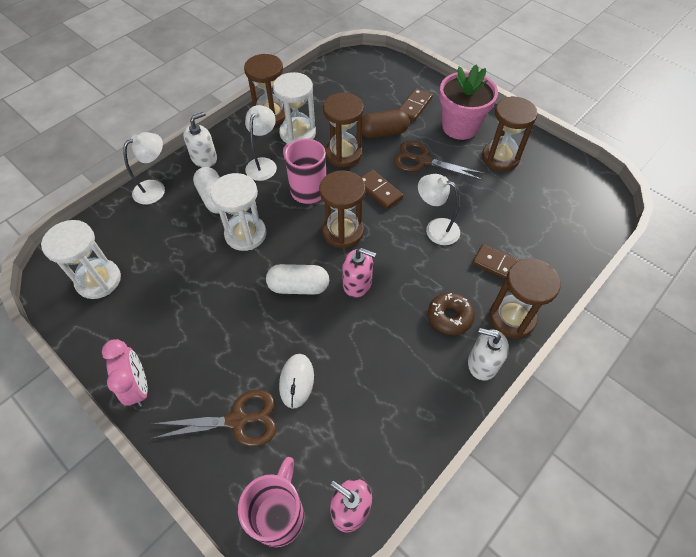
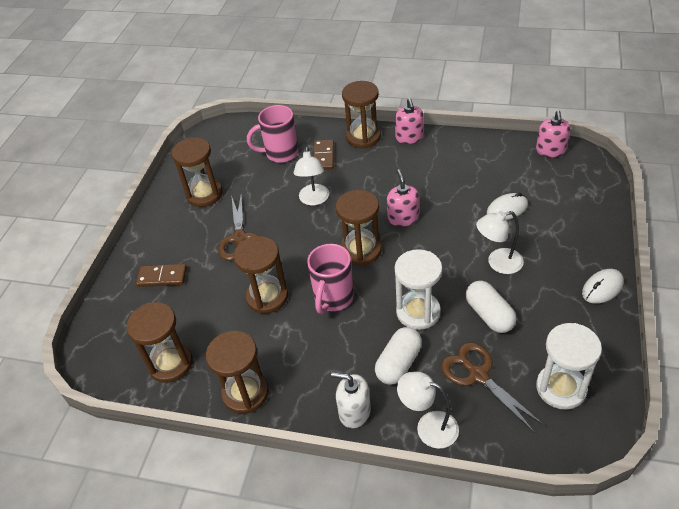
camera: 115 degrees left, 10 degrees down
pink clock [102,339,148,407] -> white mouse [582,269,624,304]
brown scissors [151,390,277,446] -> brown scissors moved to [441,342,544,433]
pink mug [238,457,304,547] -> pink mug moved to [247,105,298,163]
white lamp [245,105,277,181] -> white lamp moved to [476,211,524,274]
white capsule [266,264,329,295] -> white capsule moved to [466,281,517,333]
white hourglass [273,72,316,144] -> none
brown domino [361,169,403,209] -> none
brown capsule [362,110,409,138] -> none
brown donut [428,292,475,335] -> none
pink flower pot [439,64,498,140] -> none
white soap dispenser [468,328,509,381] -> pink soap dispenser [395,98,424,144]
none -> brown hourglass [126,302,193,383]

